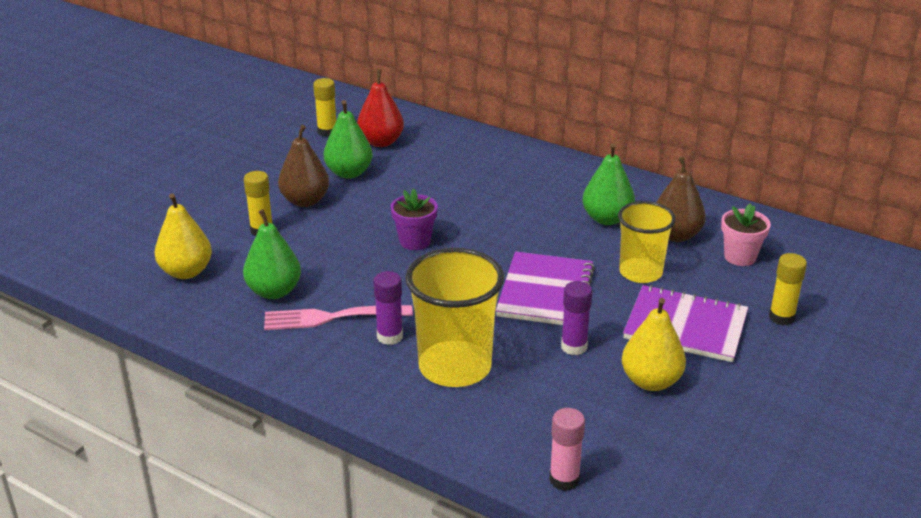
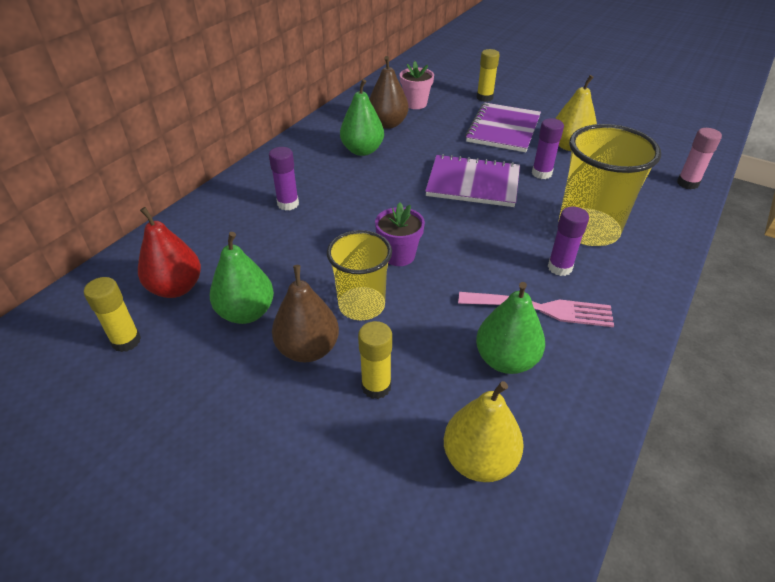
camera: 90 degrees left, 10 degrees up
pink fork [264,305,413,330] -> pink fork turned 75 degrees counterclockwise [458,292,614,327]
yellow cup [618,201,676,283] -> yellow cup moved to [327,230,392,320]
none -> purple glue stick [269,147,299,211]

